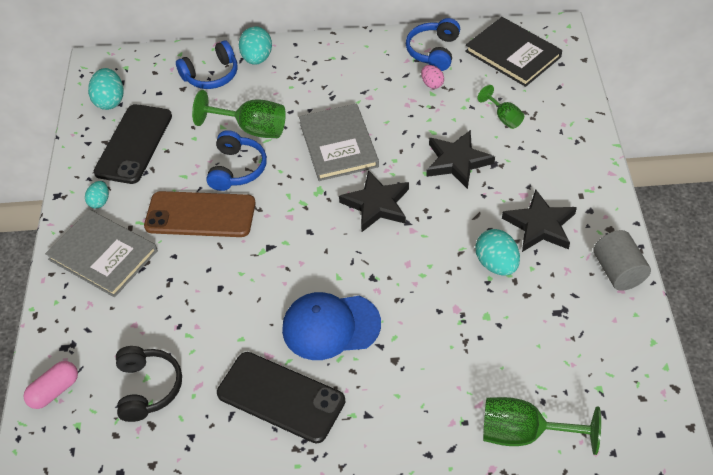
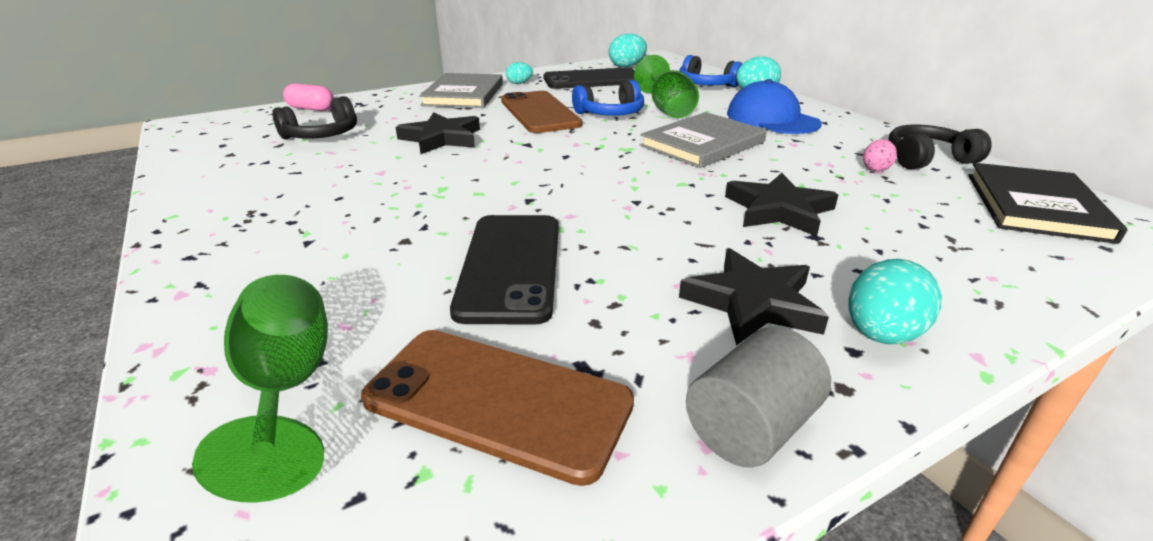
camera: 60 degrees right, 20 degrees down
black phone [217,352,345,443] -> black phone moved to [450,215,559,325]
blue cap [282,292,381,360] -> blue cap moved to [727,79,822,134]
black star [339,170,409,232] -> black star moved to [395,112,480,154]
blue headphones [406,18,460,71] -> black headphones [889,124,992,169]
turquoise egg [476,229,520,276] -> turquoise egg moved to [848,259,942,344]
green goblet [477,85,524,129] -> none
none -> brown phone [361,330,634,486]

